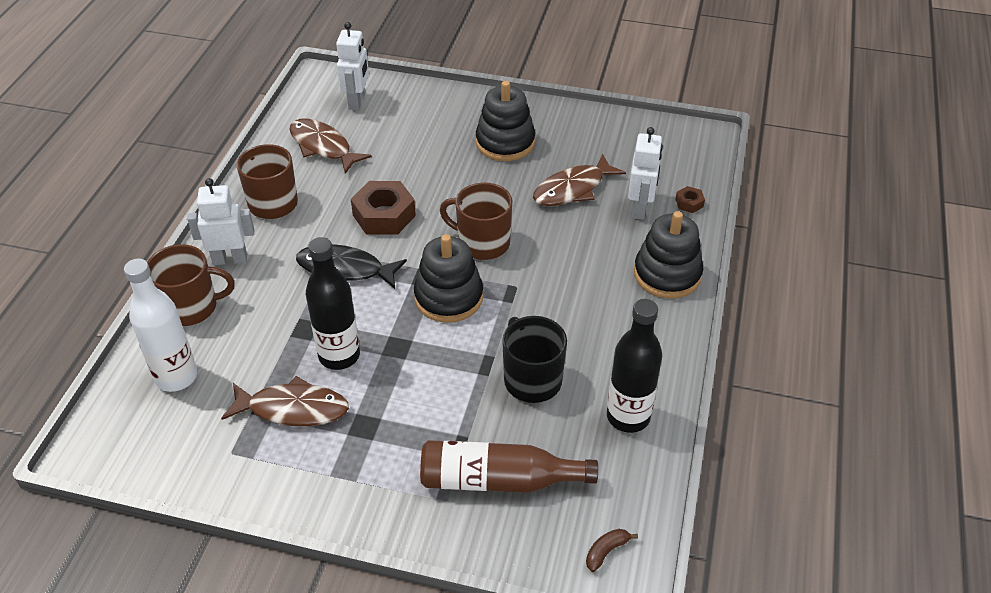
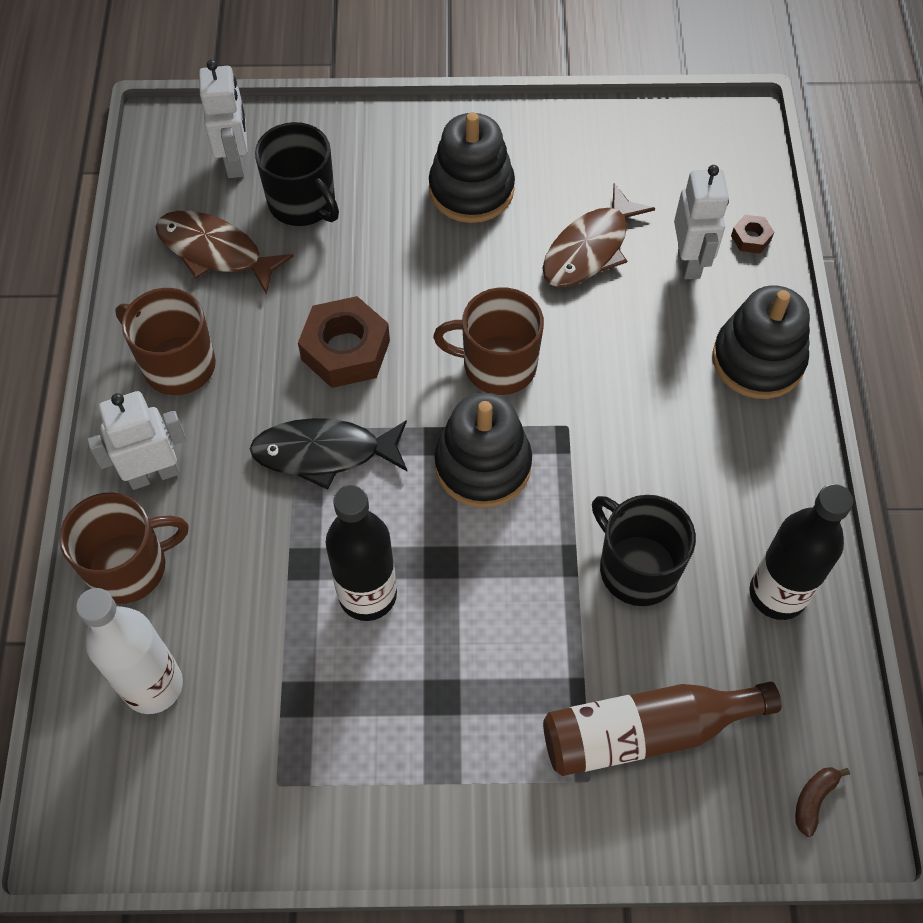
camera: 15 degrees left, 15 degrees up
brown fish [221,376,349,426] -> none
none -> black mug [255,122,339,226]

